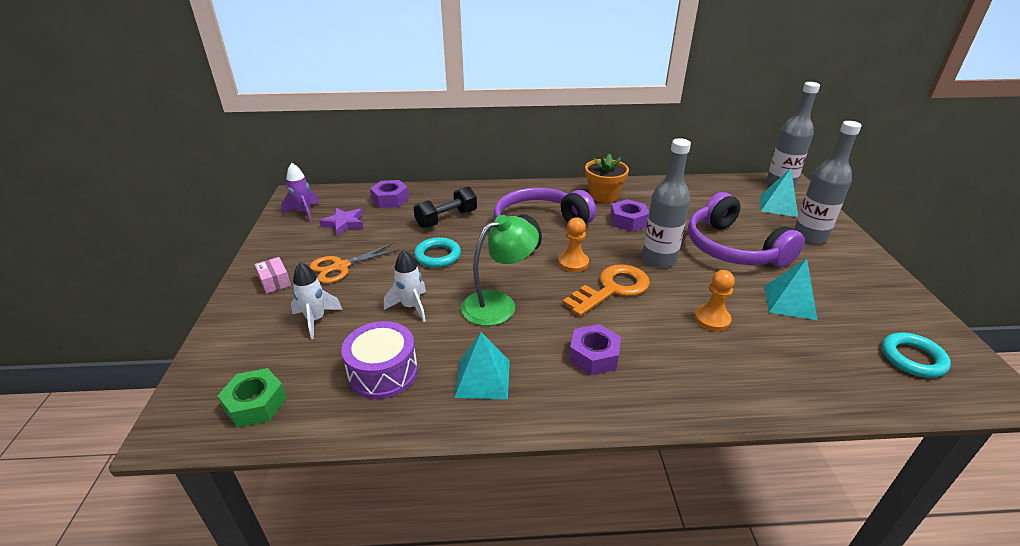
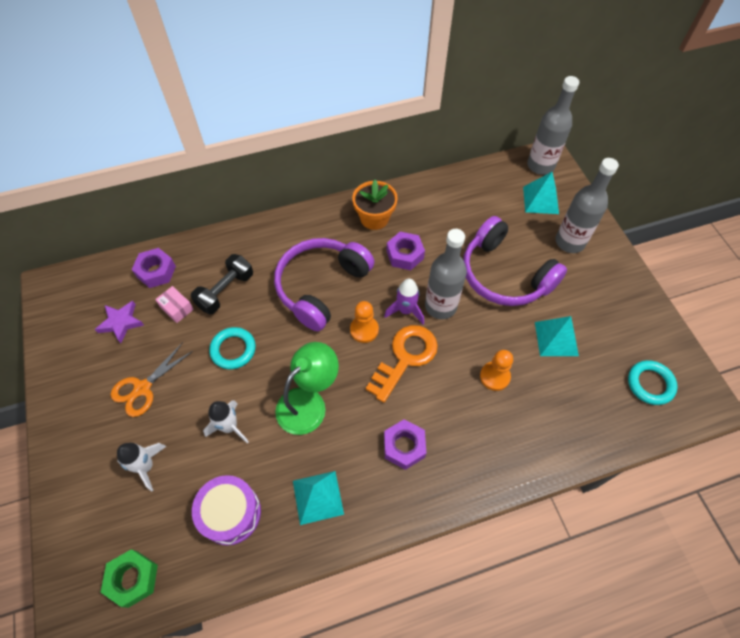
camera: 15 degrees left, 25 degrees up
pink box [255,257,291,294] -> pink box moved to [155,286,194,323]
purple rocket [281,163,320,222] -> purple rocket moved to [384,279,424,324]

